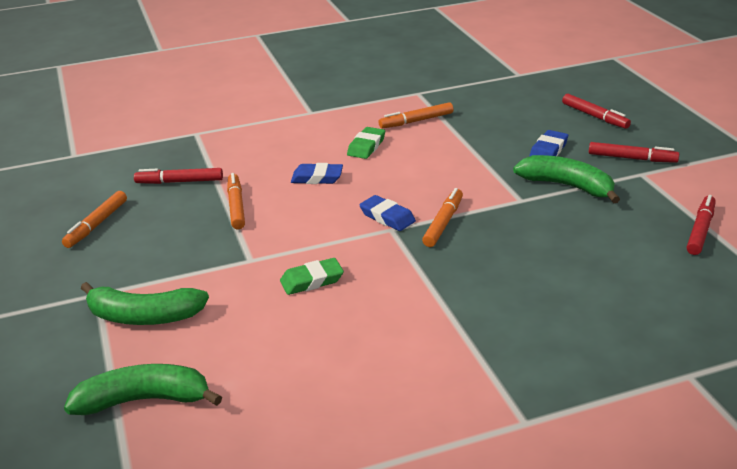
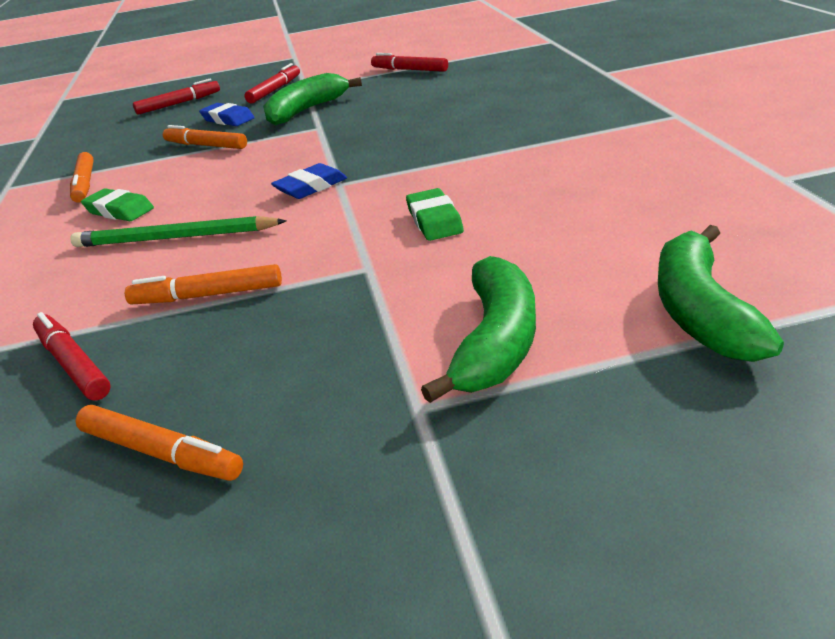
camera: 80 degrees left, 0 degrees up
red marker [134,168,223,184] -> red marker turned 135 degrees clockwise [33,312,111,400]
blue eraser [291,163,343,184] -> green pencil [70,216,287,247]
orange marker [422,188,463,247] -> orange marker moved to [163,125,247,149]

